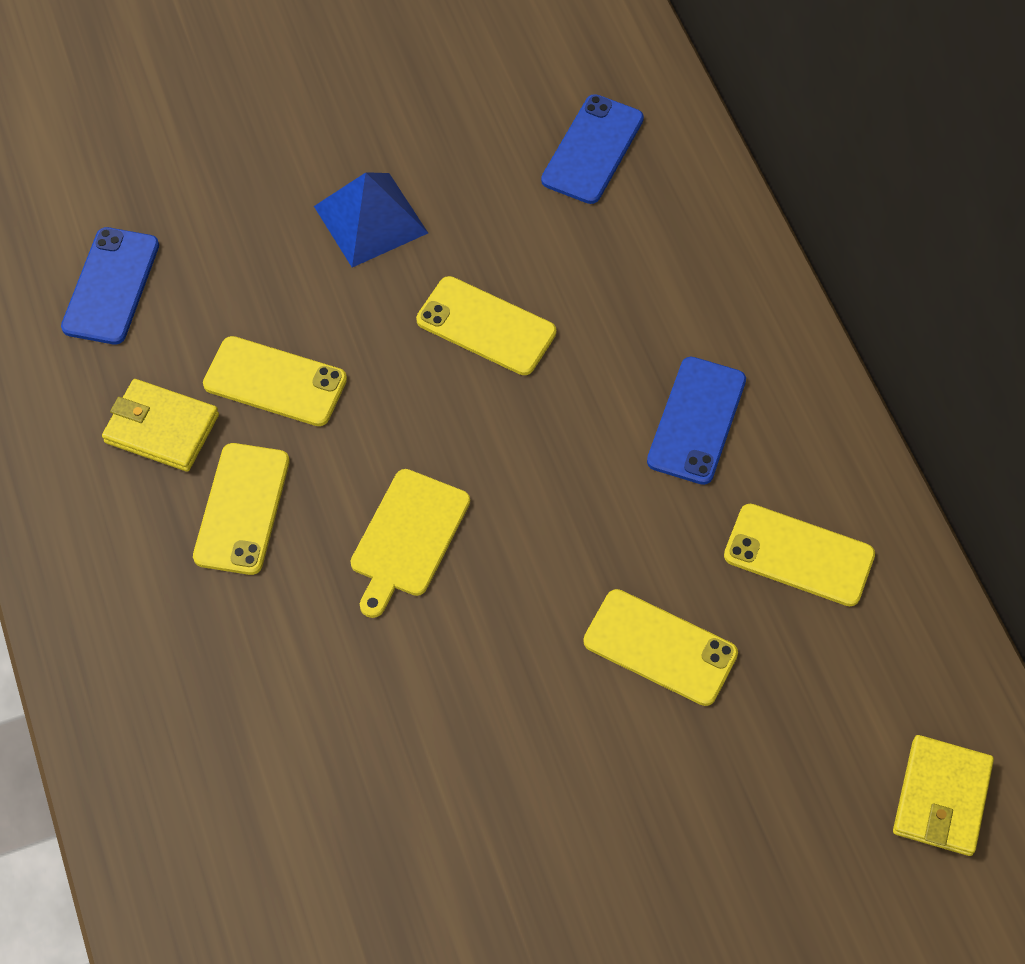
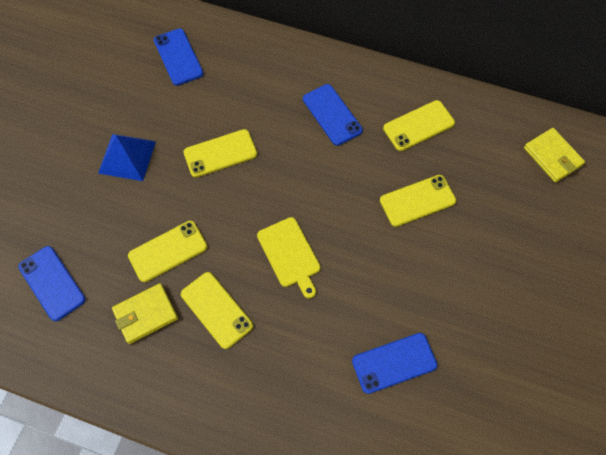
camera: 50 degrees left, 5 degrees up
none -> blue phone [352,333,437,394]

